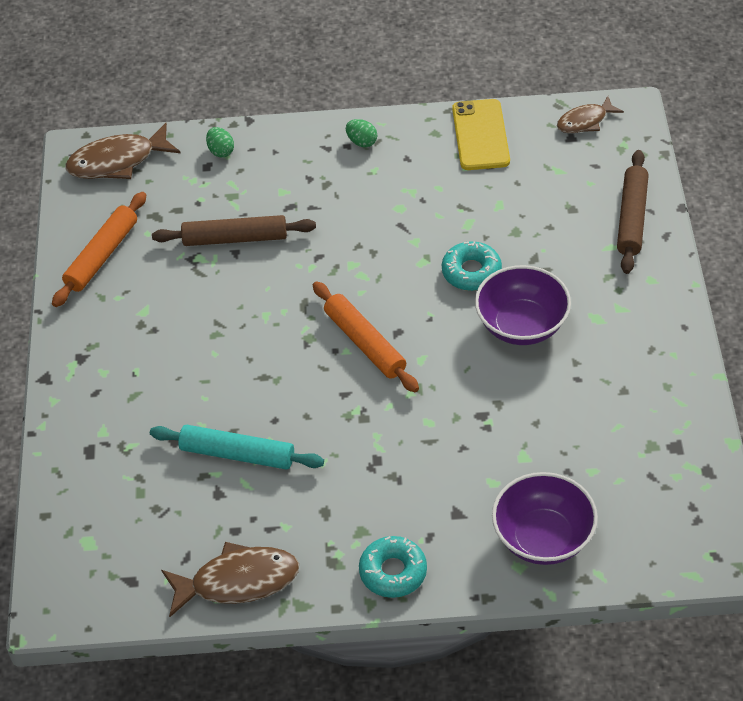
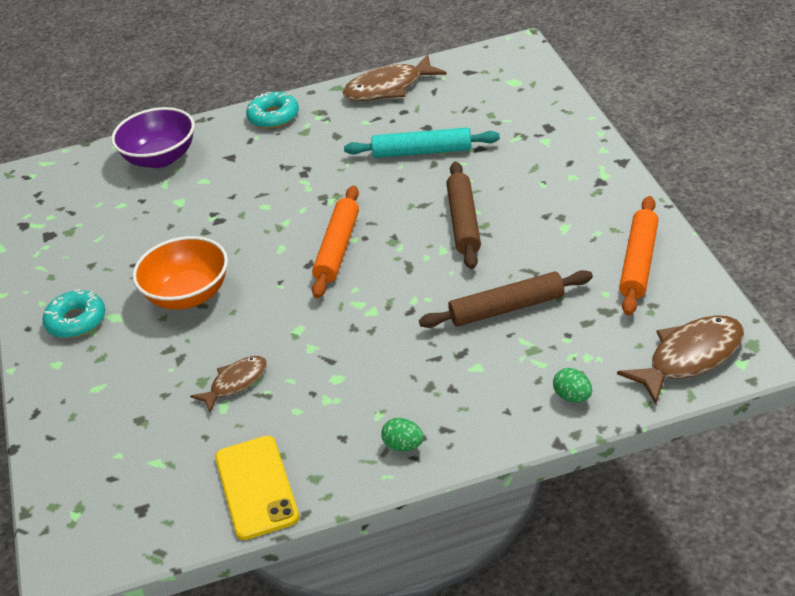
camera: 170 degrees right, 10 degrees down
orange rolling pin [313,281,419,392] -> orange rolling pin turned 60 degrees clockwise [312,186,359,298]
turquoise donut [442,241,502,291] -> turquoise donut moved to [43,289,105,338]
purple bowl [475,265,571,345] -> orange bowl [132,236,228,309]
brown fish [557,96,624,133] -> brown fish moved to [190,356,267,413]
brown rolling pin [617,150,649,274] -> brown rolling pin moved to [447,162,481,269]

